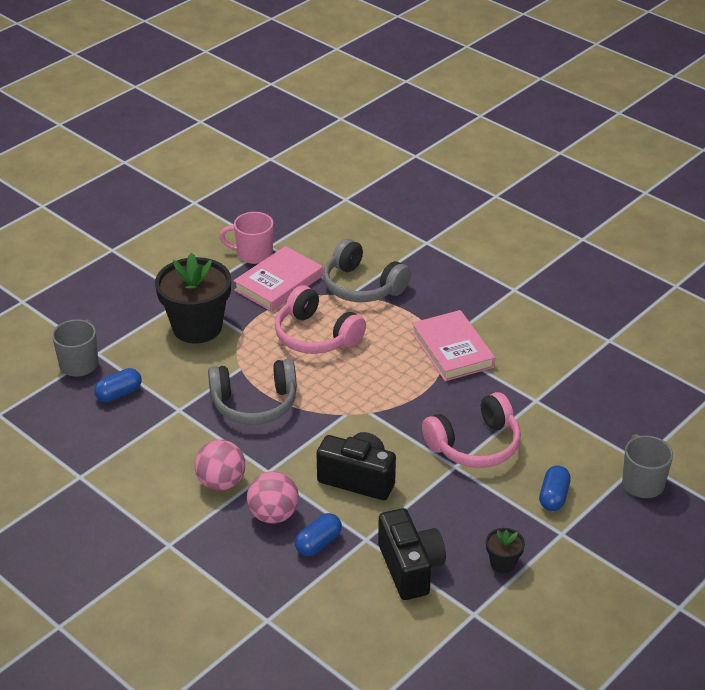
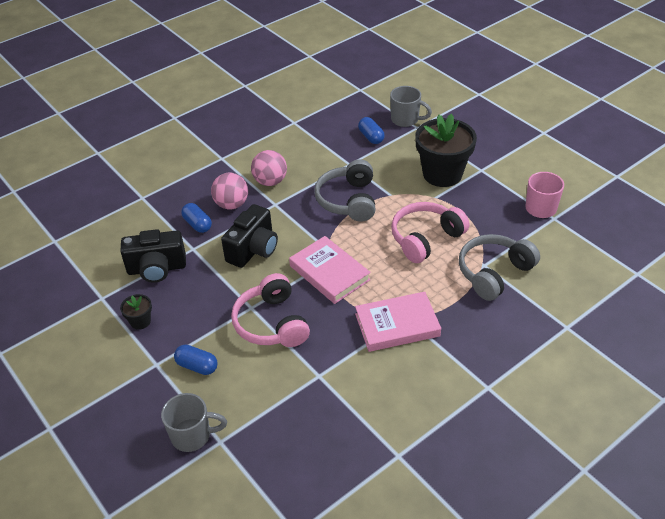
camera: 100 degrees right, 5 degrees up
pink book [233,246,323,312] -> pink book moved to [289,236,371,304]

